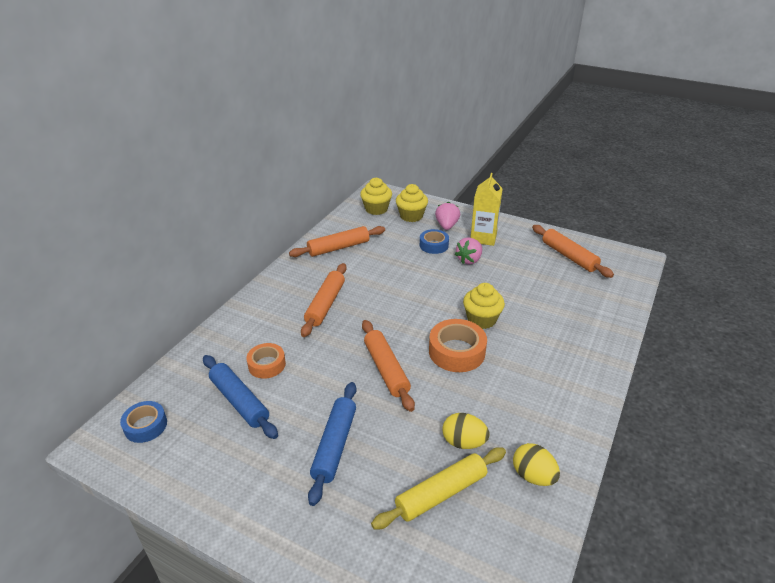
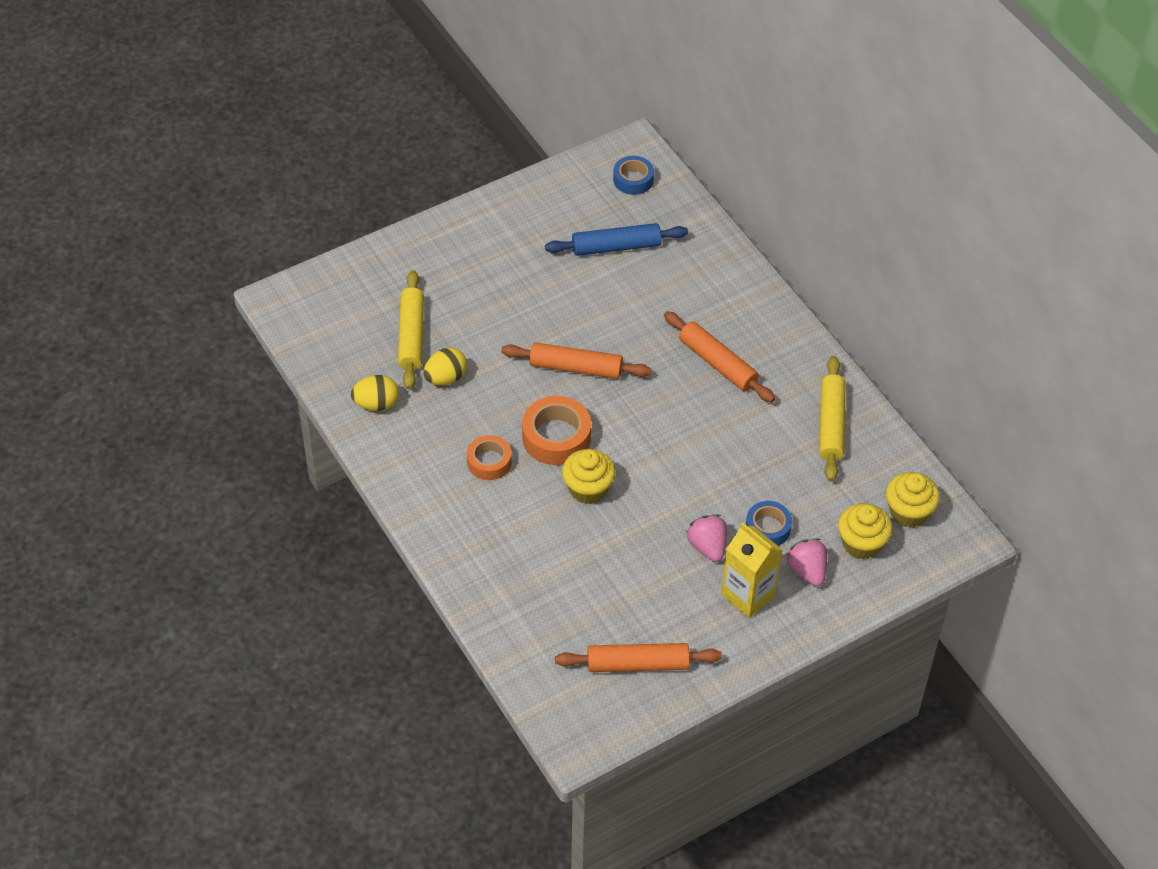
camera: 120 degrees right, 15 degrees up
orange tape [246,343,286,379] -> orange tape moved to [467,435,512,480]
orange rolling pin [289,226,385,257] -> yellow rolling pin [819,356,845,482]
blue rolling pin [308,382,356,506] -> none
pink strawberry [435,202,460,230] -> pink strawberry turned 150 degrees counterclockwise [786,538,827,586]

